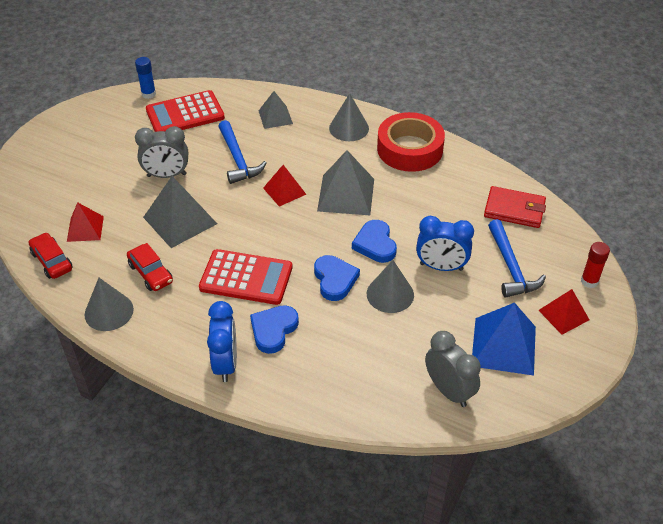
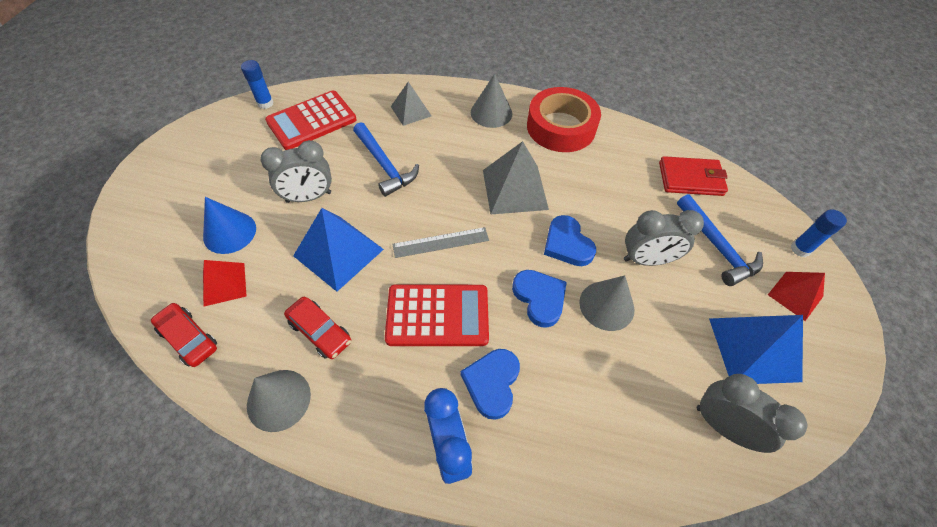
camera: 15 degrees left, 10 degrees up
grey pyramid [143,176,217,248] -> blue pyramid [293,208,384,292]
red pyramid [263,165,307,207] -> none
blue clock [416,216,474,271] -> grey clock [624,210,704,266]
red glue stick [581,242,610,288] -> blue glue stick [791,209,847,257]
none -> blue cone [203,197,256,254]
none -> grey ruler [392,227,489,258]

